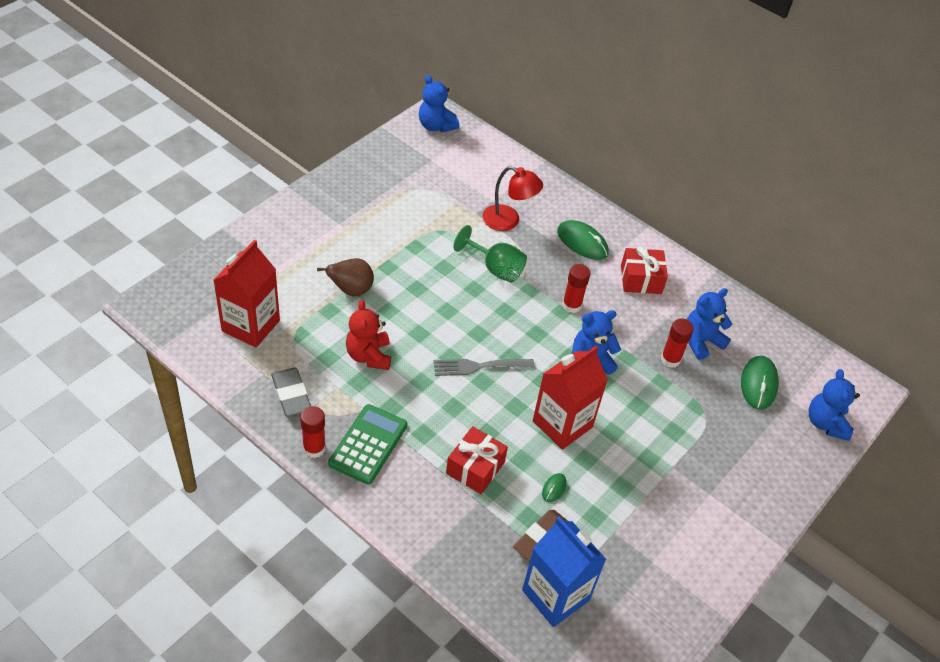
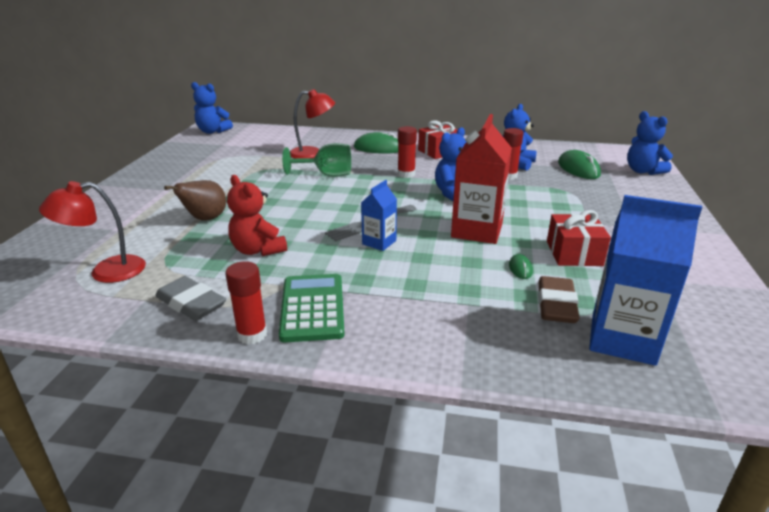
camera: 25 degrees left, 20 degrees down
red carton [214,240,280,348] -> red lamp [39,181,146,283]
red gift [446,426,508,494] -> red gift moved to [547,210,611,266]
none -> blue carton [361,180,397,251]

